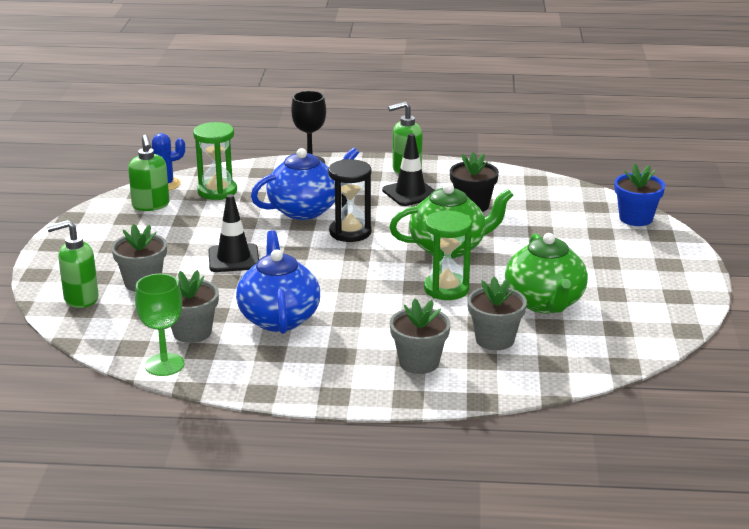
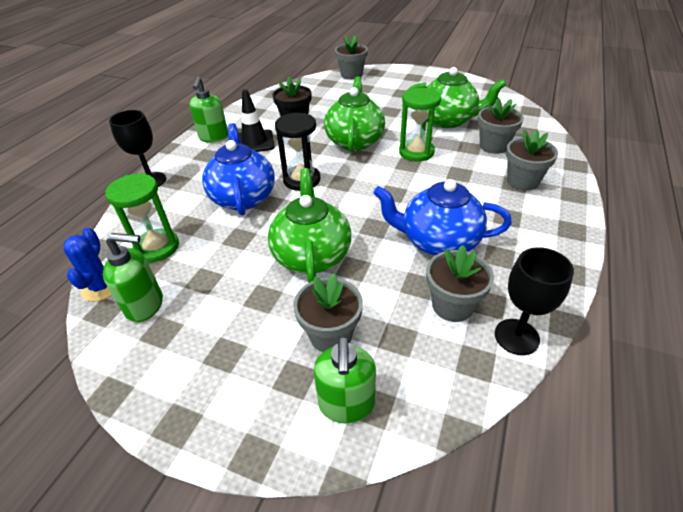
camera: 70 degrees left, 15 degrees up
green goblet [135,274,185,376] -> black goblet [495,247,574,355]
black traffic cone [208,194,259,272] -> green teapot [268,168,351,283]
blue flower pot [614,163,665,226] -> grey flower pot [335,35,368,80]

